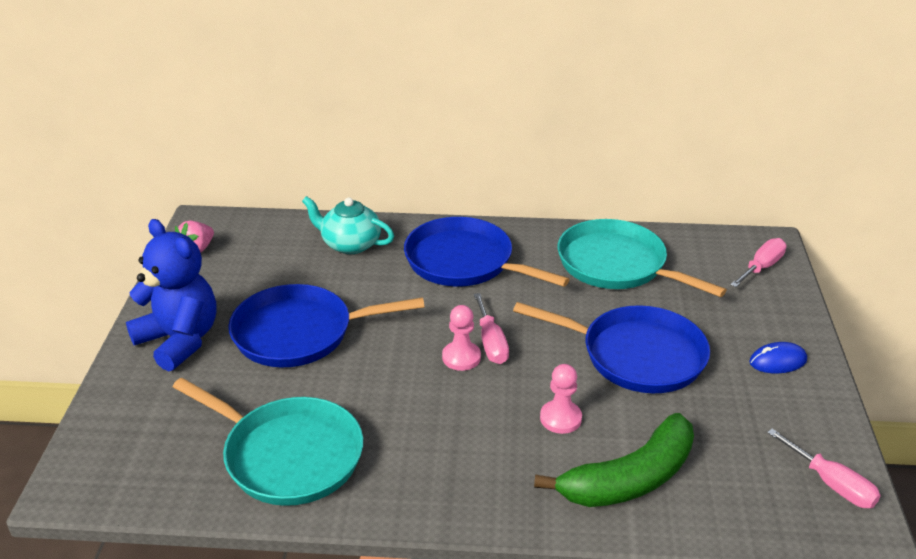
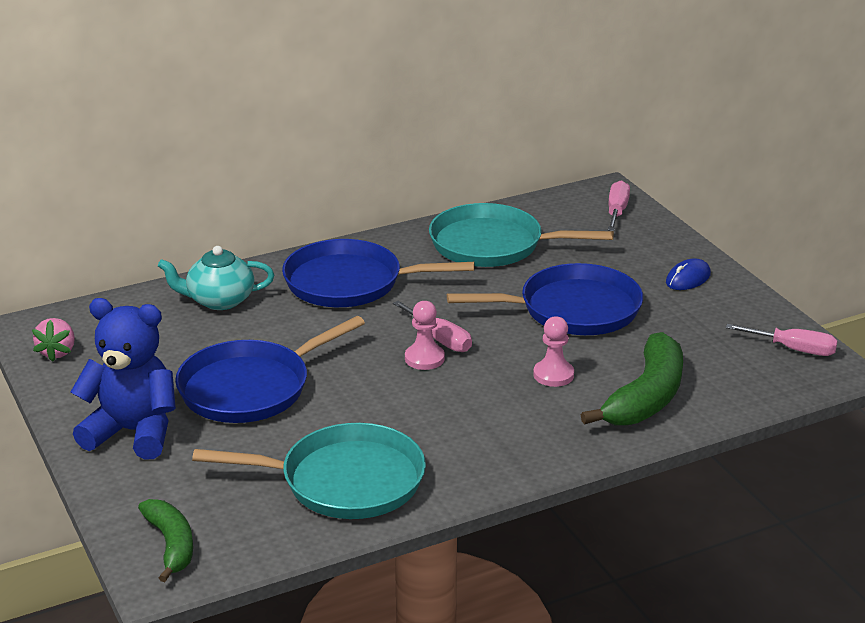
camera: 30 degrees left, 5 degrees down
none -> green banana [138,499,193,582]

